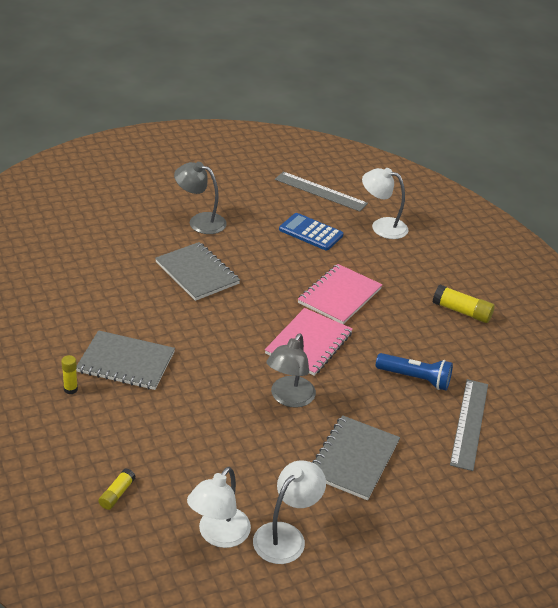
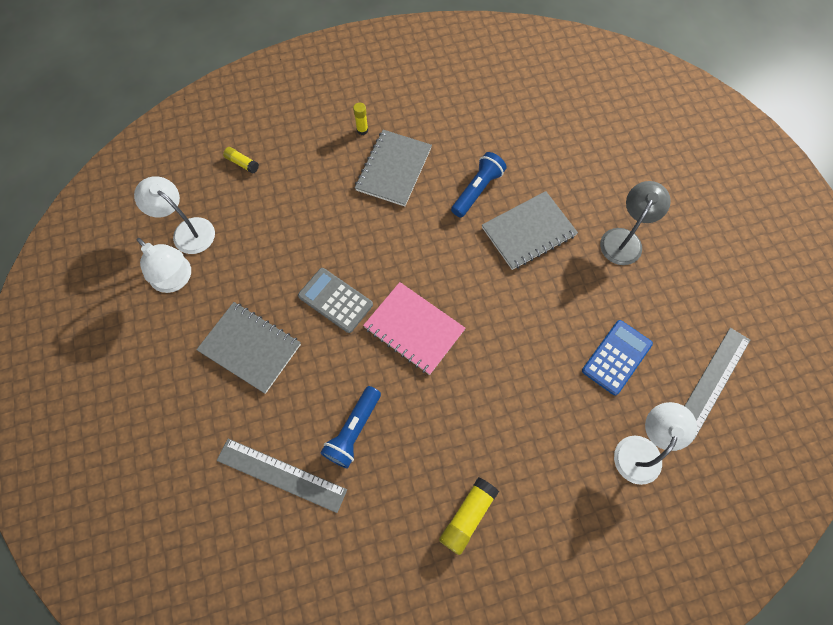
camera: 100 degrees right, 30 degrees up
grey lamp [266,333,316,408] -> grey calculator [298,268,373,333]
pink notebook [298,264,382,324] -> none
none -> blue flashlight [451,152,506,218]

